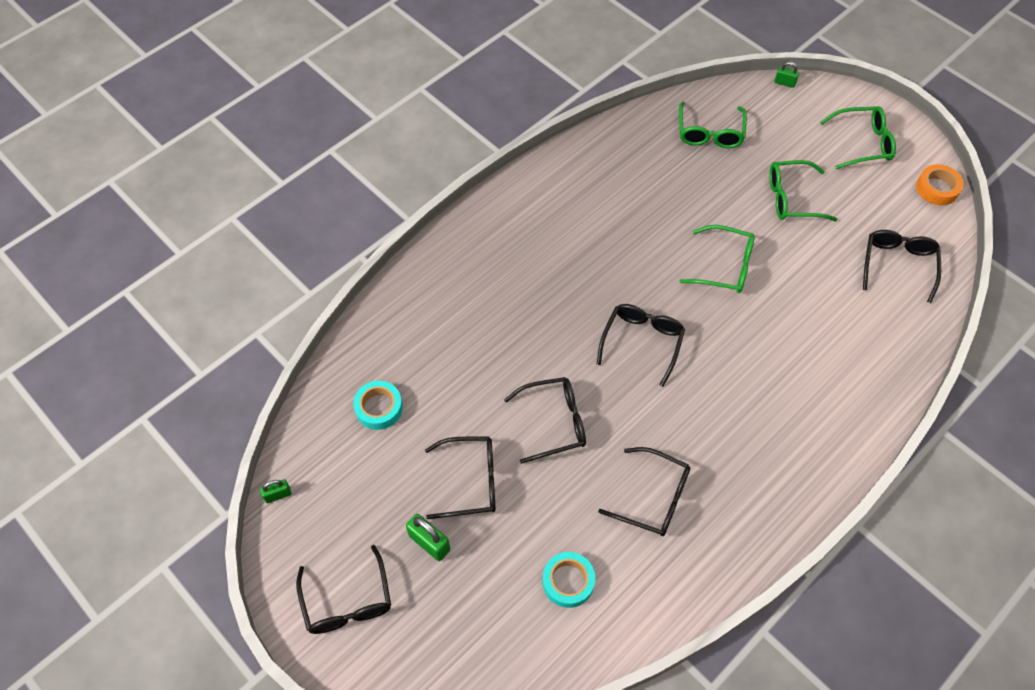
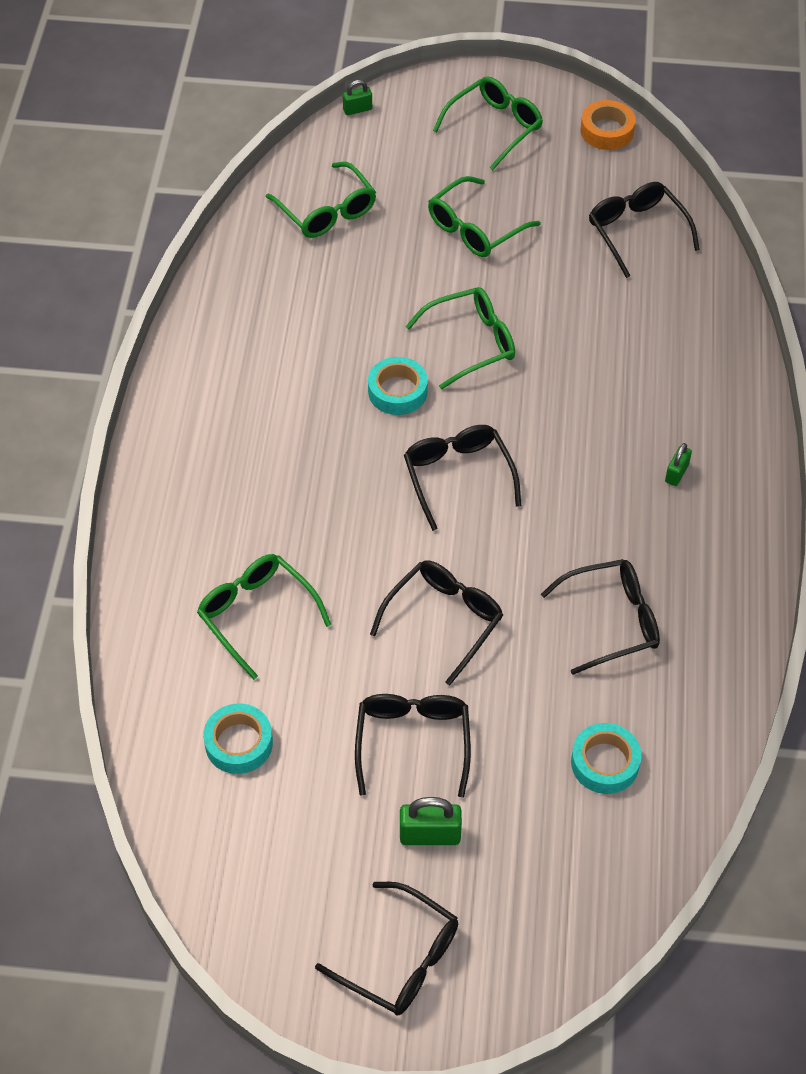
camera: 40 degrees left, 5 degrees down
green padlock [260,479,291,503] -> green padlock moved to [665,443,692,486]
black glasses [425,437,496,519] -> black glasses turned 45 degrees counterclockwise [355,694,471,798]
none -> green glasses [197,554,331,680]
none -> turquoise tape [368,357,428,415]

